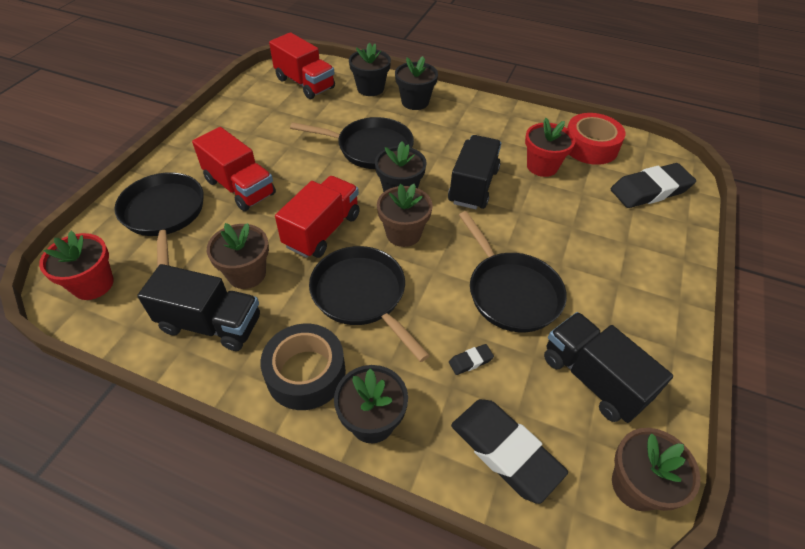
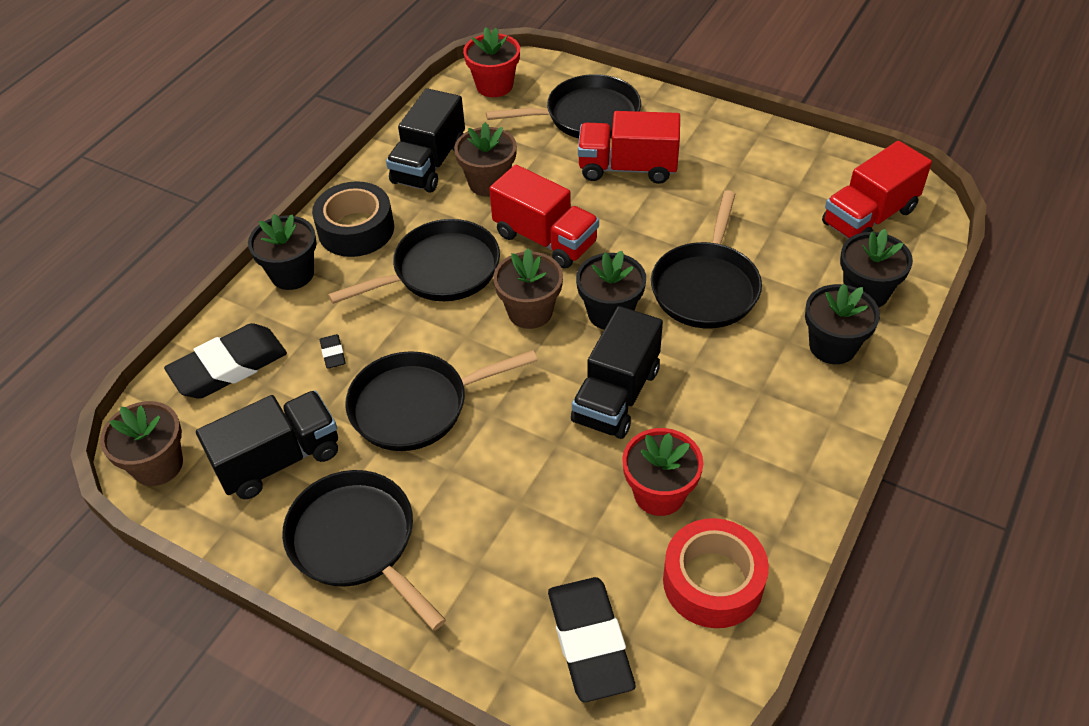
camera: 100 degrees right, 0 degrees up
red truck [192,127,276,211] -> red truck turned 45 degrees clockwise [578,111,680,184]
black truck [448,135,501,210] -> black truck turned 90 degrees clockwise [571,306,663,439]
none -> black pan [282,470,446,631]

